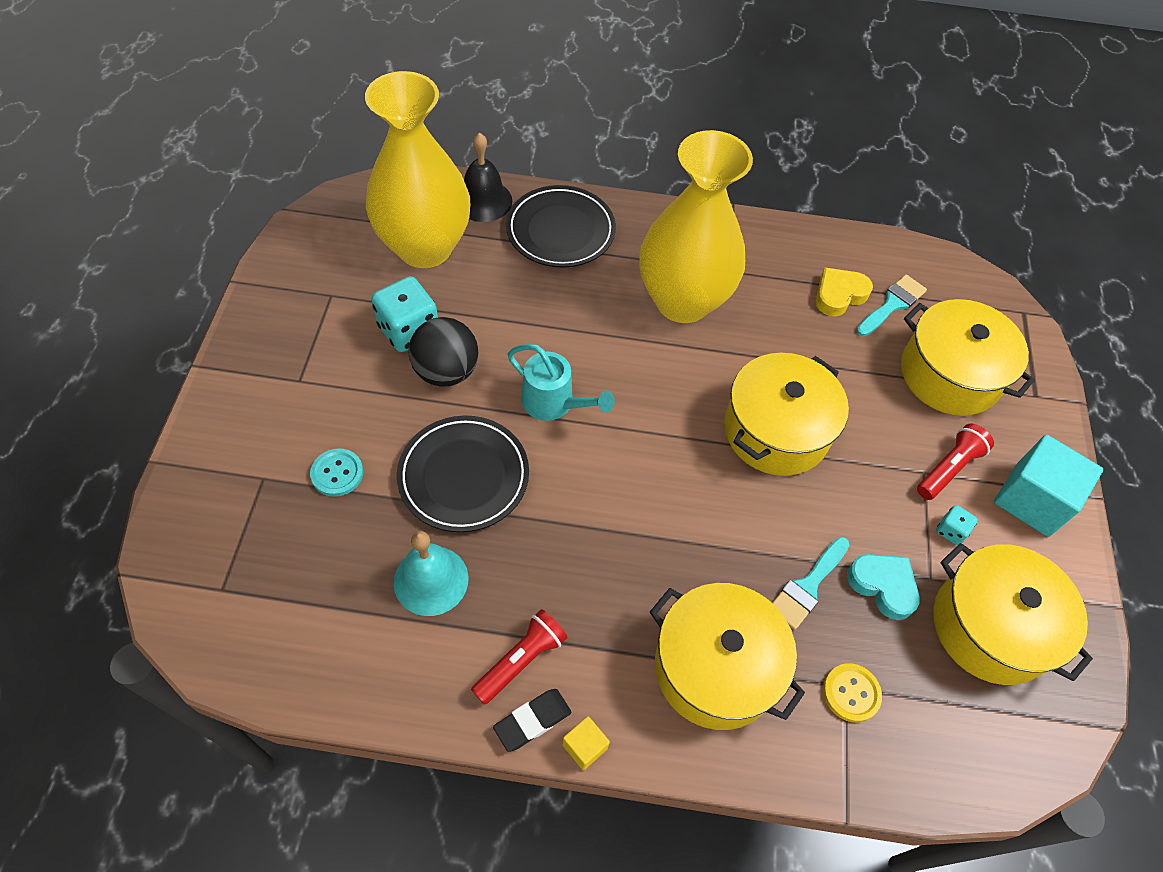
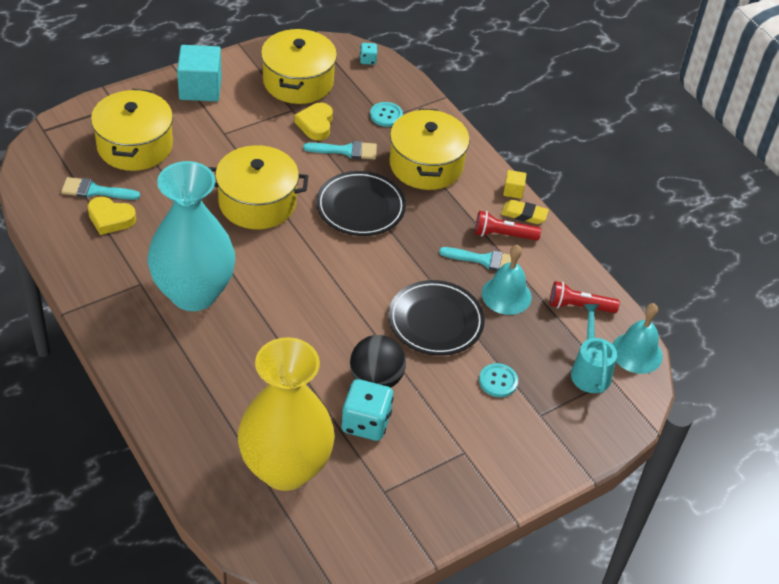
camera: 130 degrees left, 10 degrees down
black bell [464,133,512,222] -> none
black eraser [493,689,571,752] -> yellow eraser [501,200,549,224]
black plate [506,185,616,268] -> black plate moved to [316,171,406,236]
turquoise watering can [507,344,615,421] -> turquoise watering can moved to [571,304,617,393]
yellow vase [639,130,753,323] -> turquoise vase [148,161,235,311]
yellow button [823,663,882,722] -> turquoise button [370,102,403,127]
turquoise heart [847,554,920,620] -> yellow heart [294,103,333,141]
red flashlight [917,424,994,500] -> red flashlight moved to [550,281,620,313]
turquoise dice [936,505,978,545] -> turquoise dice moved to [360,43,377,65]
none -> turquoise brush [439,247,511,271]
none -> turquoise bell [612,303,663,374]

